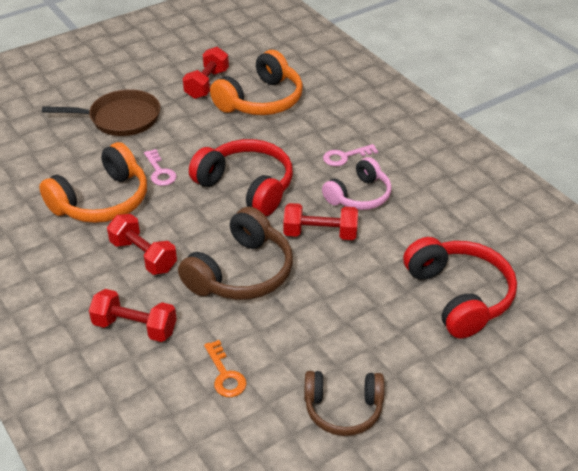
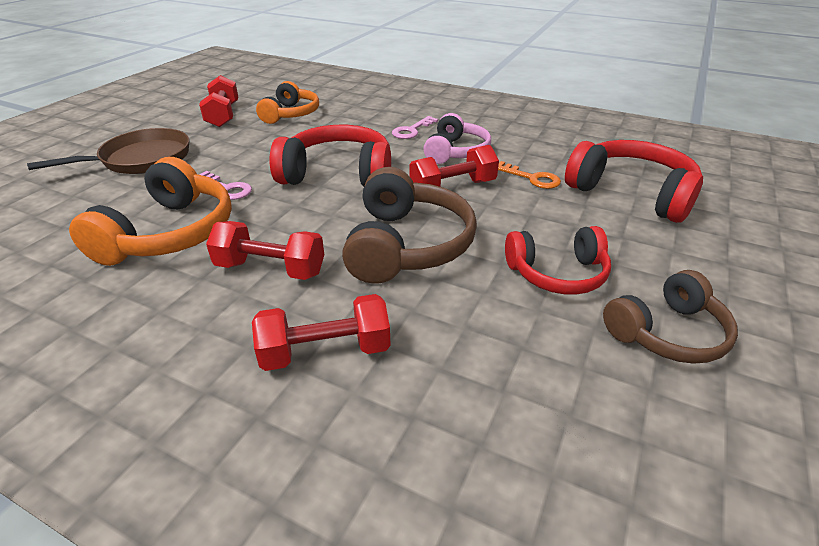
camera: 30 degrees left, 5 degrees down
orange key [204,340,247,397] -> orange key moved to [498,161,561,189]
orange headphones [210,50,303,115] -> orange headphones [256,81,319,124], size x0.66
none -> red headphones [505,226,611,295]

